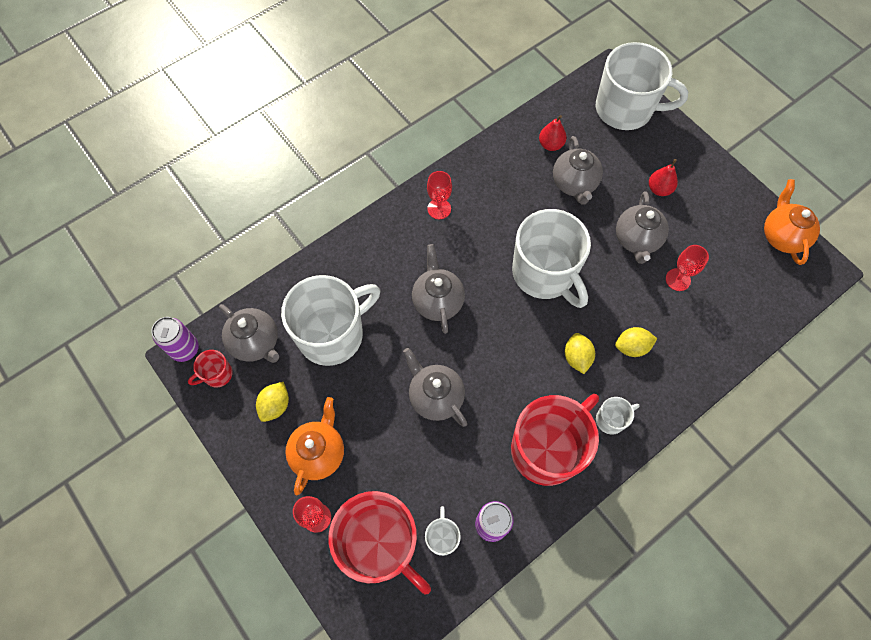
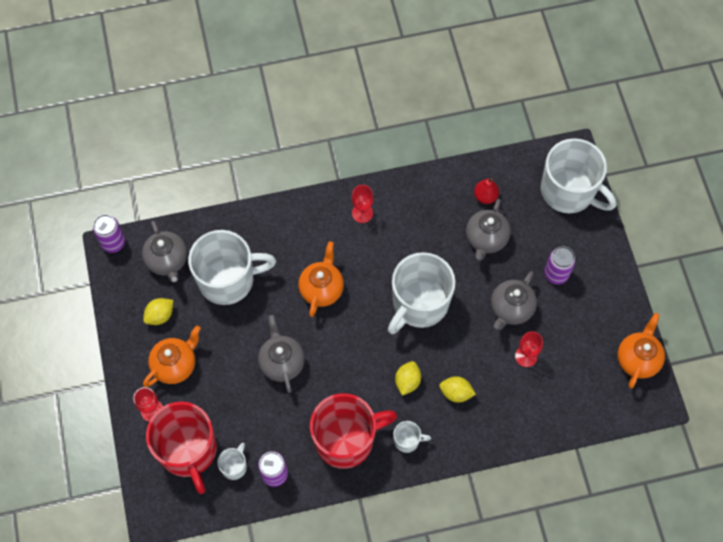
camera: 25 degrees right, 0 degrees up
red mug [188,350,233,388] -> none
grey teapot [412,244,465,334] -> orange teapot [298,242,344,317]
white mug [512,209,591,308] -> white mug turned 45 degrees clockwise [388,252,456,334]
red pear [649,159,678,196] -> purple can [544,246,576,284]

